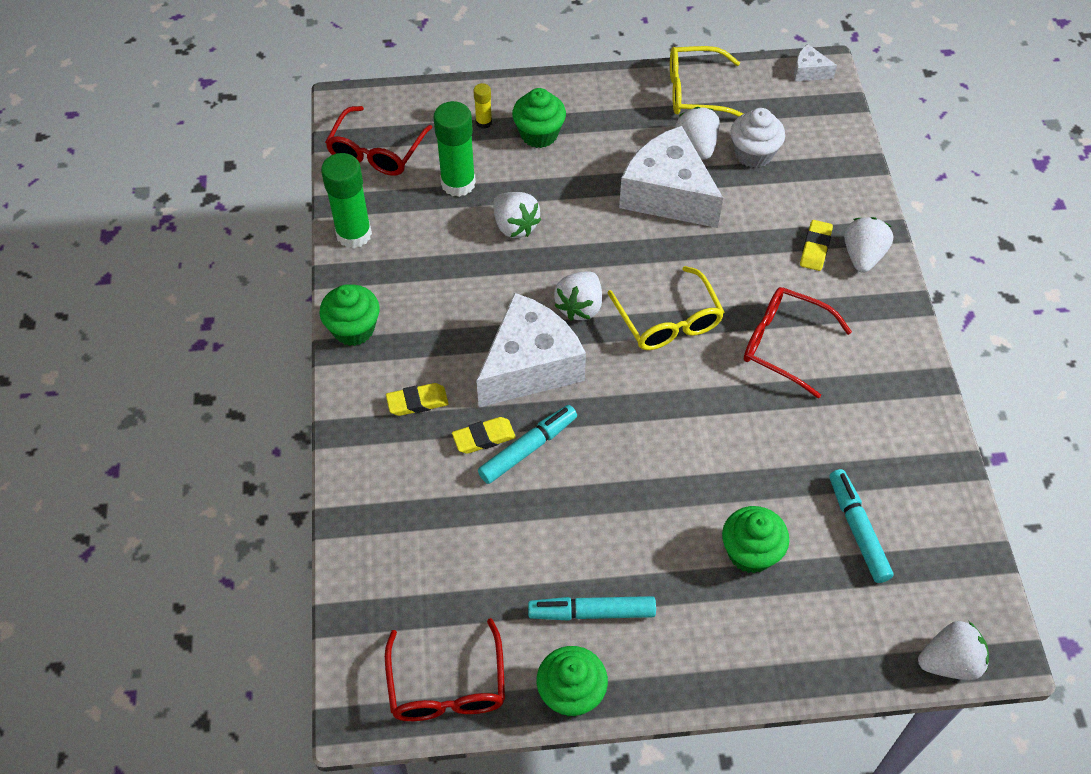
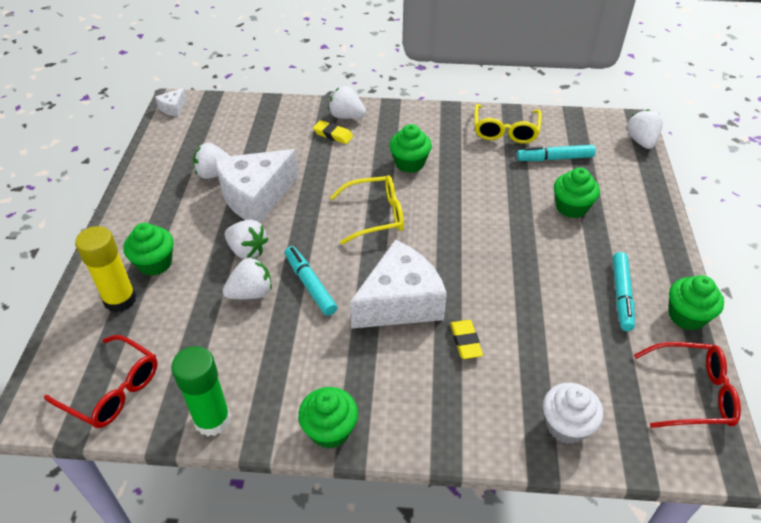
camera: 80 degrees left, 10 degrees down
yellow eraser [386,383,449,416] -> none
green glue stick [433,101,476,197] -> none
yellow glue stick [473,83,492,129] -> yellow glue stick [75,226,136,313], size x2.04
white cheese [476,293,586,407] -> white cheese turned 90 degrees clockwise [350,240,447,329]
turquoise marker [478,405,577,484] -> turquoise marker moved to [285,246,337,316]
white strawberry [554,271,602,321] -> white strawberry moved to [225,220,268,259]
yellow glasses [670,46,743,117] -> yellow glasses moved to [474,104,542,144]
white cupcake [731,108,785,168] -> white cupcake moved to [543,383,604,444]
red glasses [744,287,852,399] -> green cupcake [389,124,432,173]

